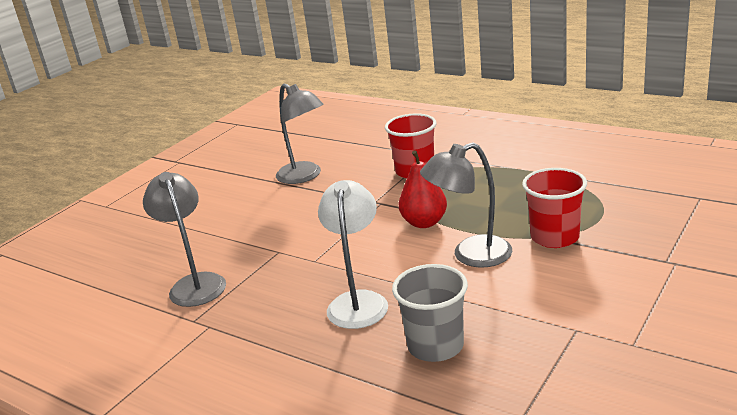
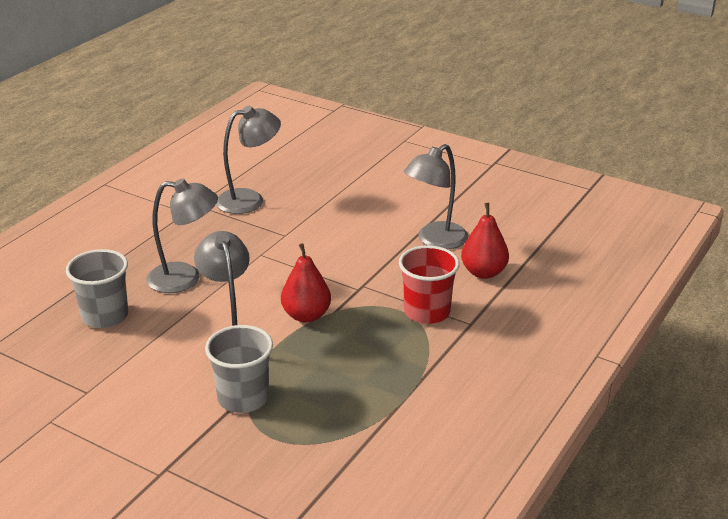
camera: 85 degrees right, 5 degrees up
white lamp [318,180,388,329] -> grey lamp [147,178,218,293]
red cup [522,168,587,248] -> grey cup [205,325,273,413]
none -> red pear [461,203,509,279]

